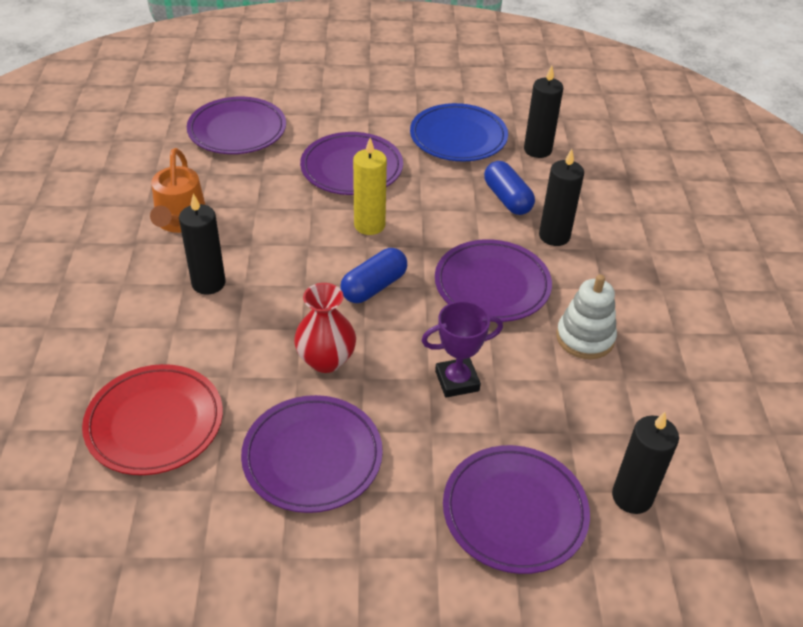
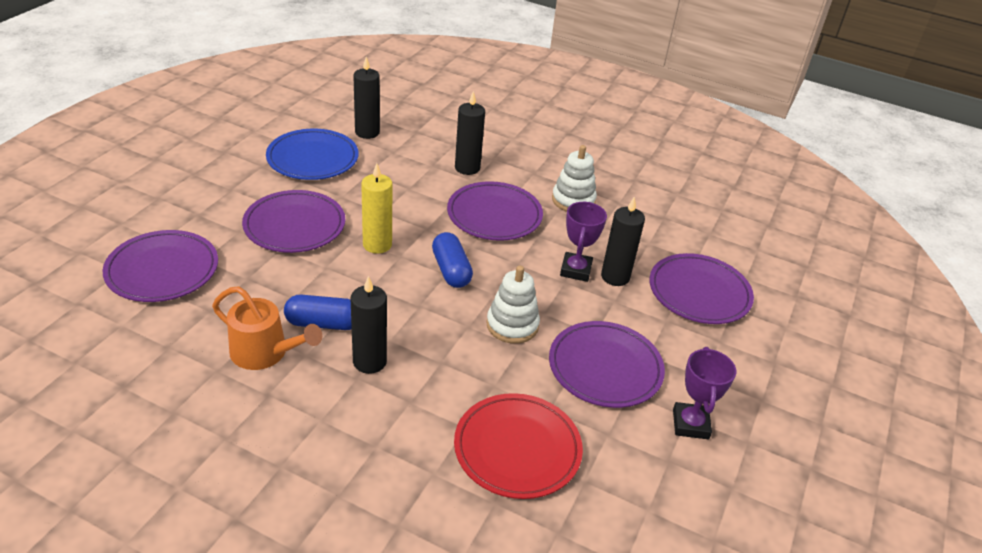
camera: 65 degrees left, 5 degrees down
red vase [294,283,356,373] -> white stacking toy [487,266,540,344]
blue capsule [484,161,535,215] -> blue capsule moved to [284,295,352,330]
black candle [612,412,679,514] -> black candle moved to [601,197,645,286]
none -> purple trophy [673,347,736,439]

